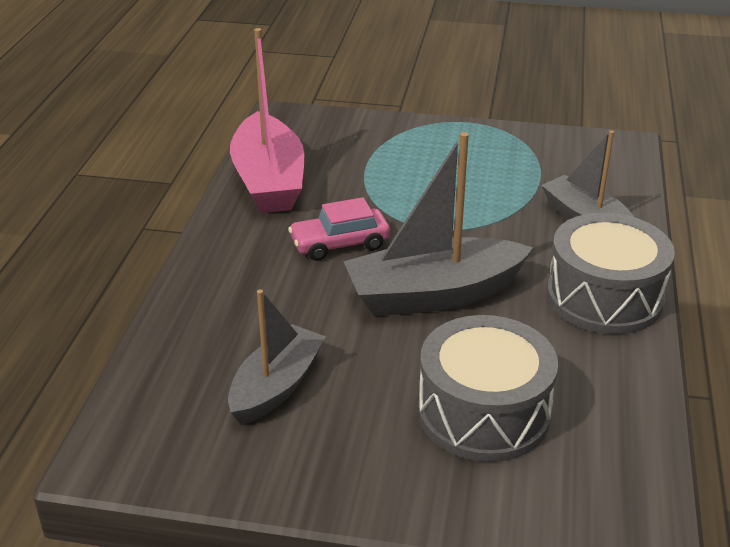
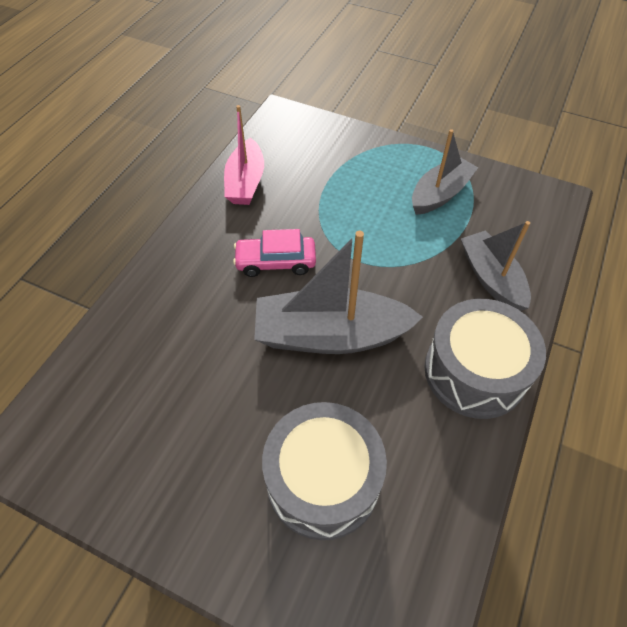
camera: 15 degrees right, 20 degrees up
grey boat [228,290,326,425] -> grey boat moved to [412,129,478,215]
pink boat [230,28,304,213] -> pink boat [224,105,264,205], size x0.65

